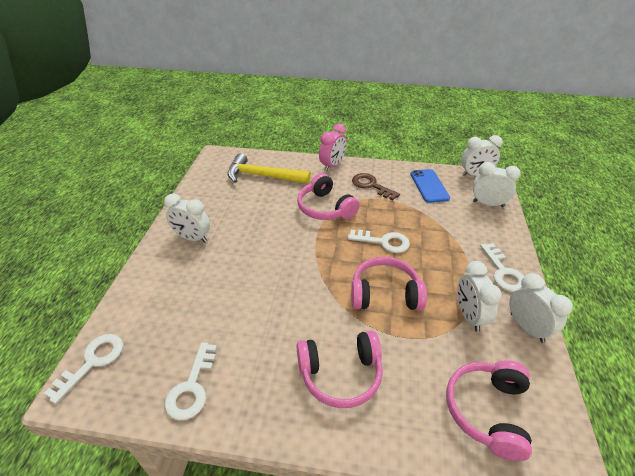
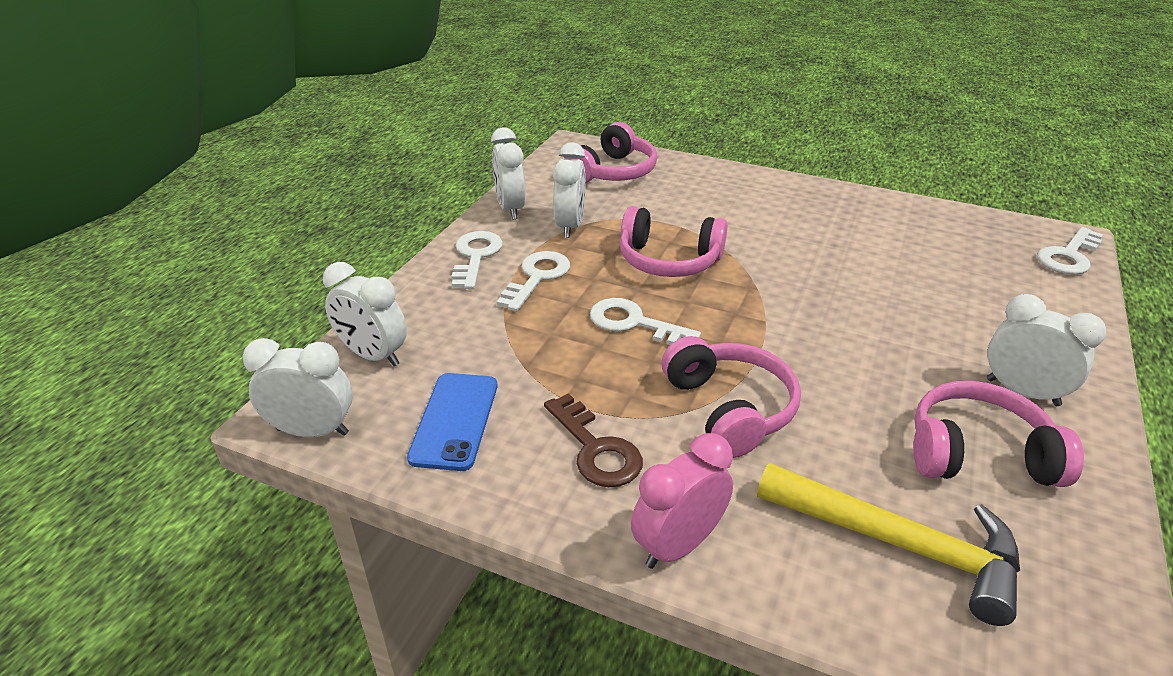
camera: 165 degrees left, 5 degrees down
white key [165,342,217,420] -> white key moved to [497,251,570,311]
pink headphones [297,331,383,408] -> pink headphones moved to [913,381,1084,487]

